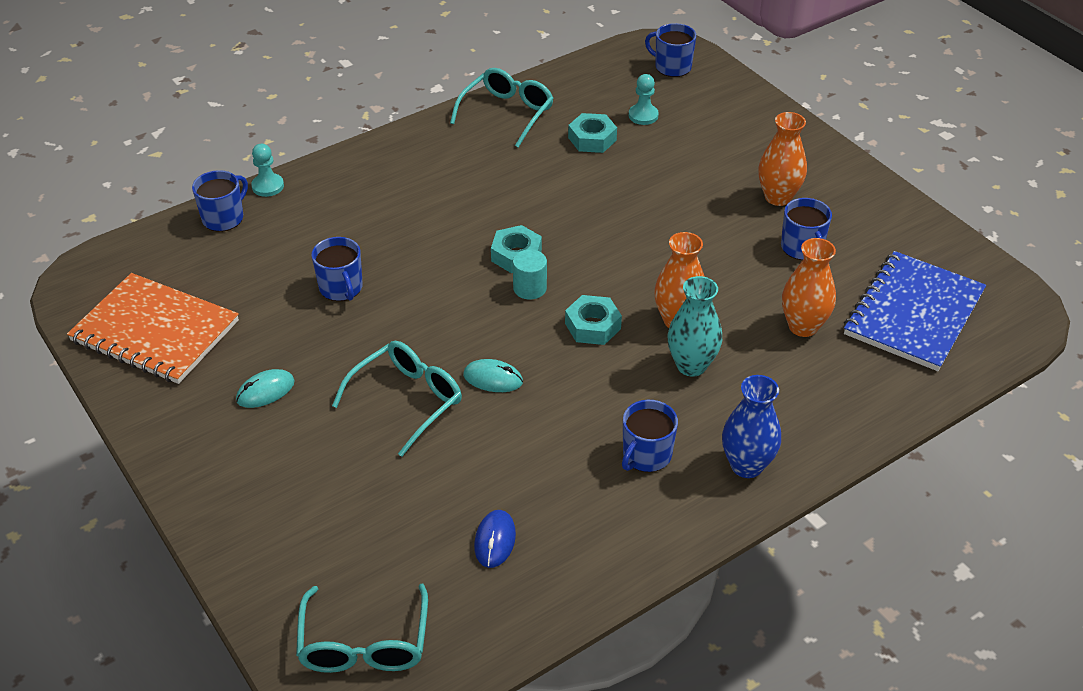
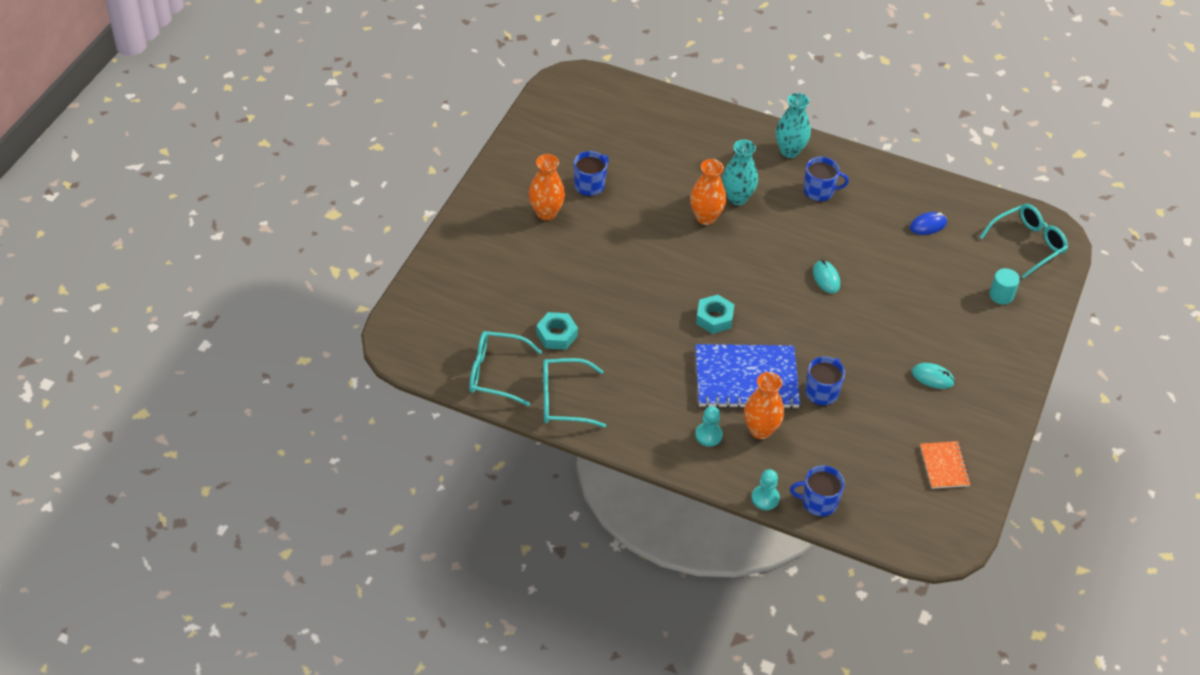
camera: 125 degrees left, 5 degrees up
orange notebook [67,273,239,384] -> orange notebook [920,441,971,489], size x0.51
turquoise glasses [332,341,462,457] -> turquoise glasses moved to [469,331,542,406]
turquoise cylinder [513,249,547,300] -> turquoise cylinder moved to [989,268,1020,305]
turquoise nut [565,295,622,345] -> none
turquoise pawn [629,74,659,125] -> turquoise pawn moved to [695,406,723,447]
blue mug [645,23,696,77] -> none
blue vase [722,375,781,478] -> turquoise vase [776,93,811,158]
orange vase [782,238,836,337] -> orange vase moved to [744,372,784,439]
blue notebook [844,251,986,371] -> blue notebook moved to [695,344,800,409]

